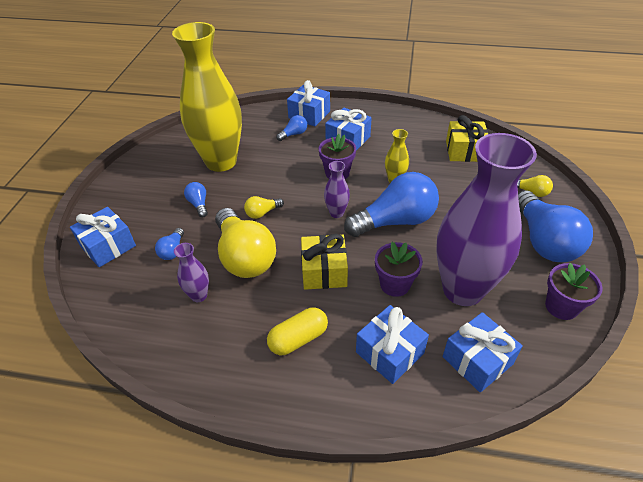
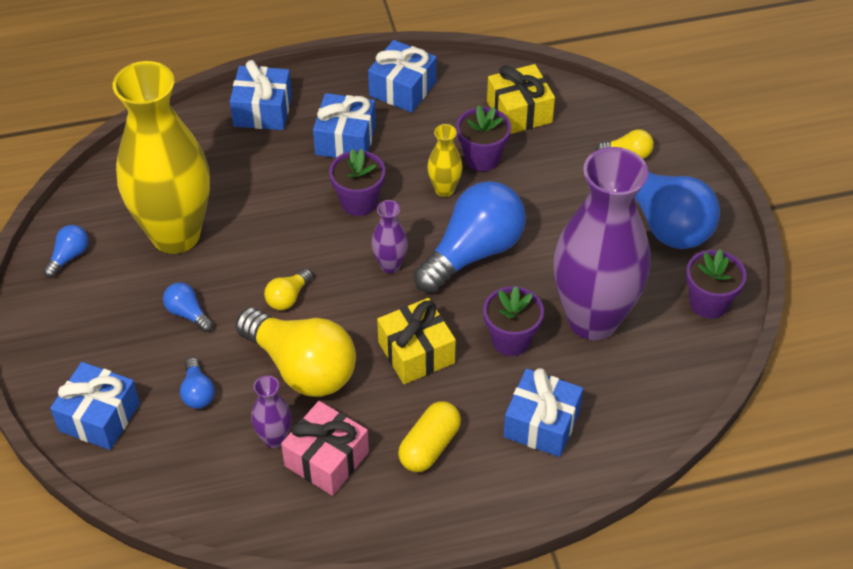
camera: 25 degrees left, 5 degrees up
blue light bulb [276,115,307,141] -> blue light bulb moved to [43,225,88,278]
blue gift [443,312,523,392] -> blue gift moved to [368,40,437,113]
none -> pink gift [281,401,369,496]
none -> purple flower pot [456,105,511,171]

